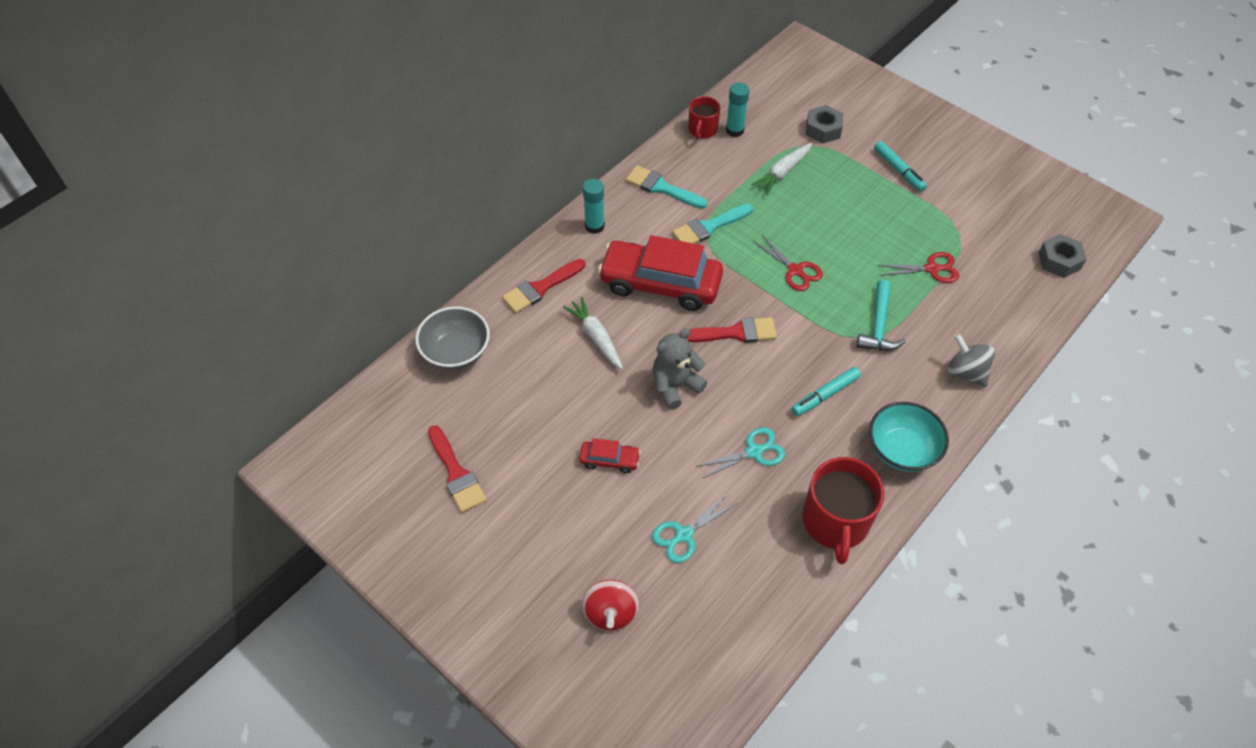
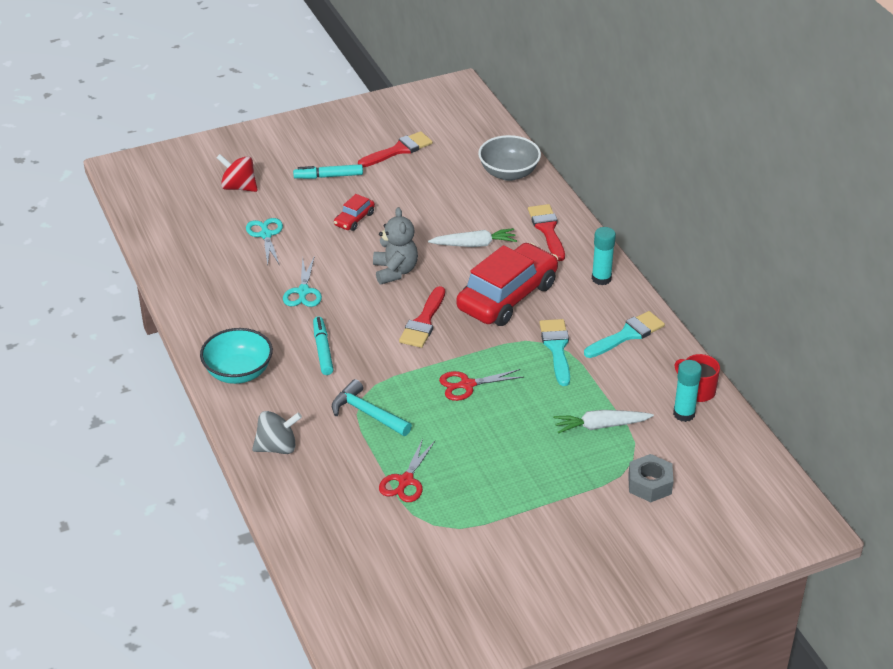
camera: 115 degrees right, 15 degrees down
red brush [428,425,487,513] -> red brush turned 150 degrees clockwise [358,131,433,167]
white carrot [751,143,812,195] -> white carrot turned 75 degrees counterclockwise [553,410,654,434]
red mug [803,457,885,565] -> none
turquoise marker [874,141,927,192] -> turquoise marker moved to [293,164,363,179]
grey nut [1039,234,1087,278] -> none

